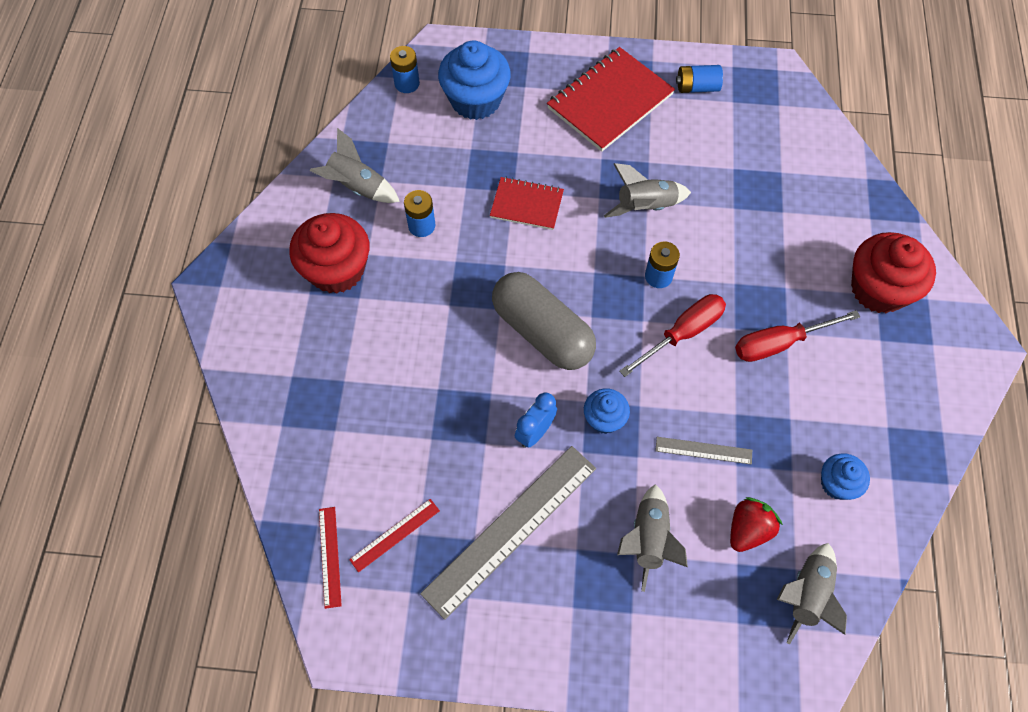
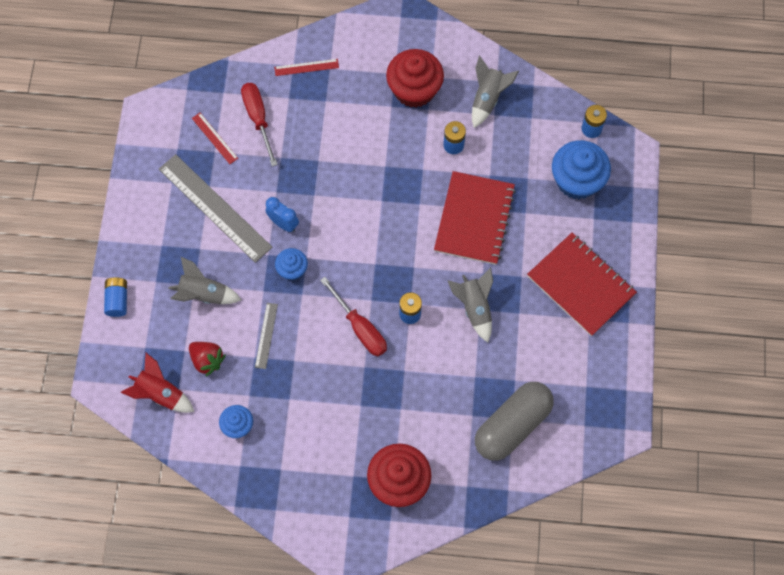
camera: 90 degrees right, 5 degrees up
red ruler [319,507,342,609] -> red ruler moved to [274,59,339,76]
red notebook [490,177,564,230] -> red notebook [434,171,516,265], size x1.70
grey capsule [492,272,596,370] -> grey capsule moved to [475,382,554,461]
blue battery [676,65,723,93] -> blue battery moved to [104,277,127,317]
red screwdriver [735,310,860,362] -> red screwdriver moved to [241,83,278,166]
grey rocket [777,543,847,645] -> red rocket [121,353,194,413]

